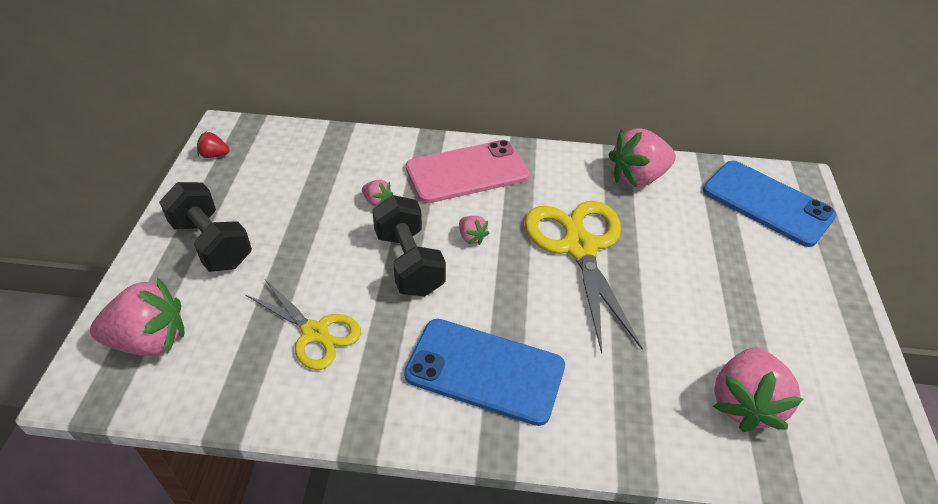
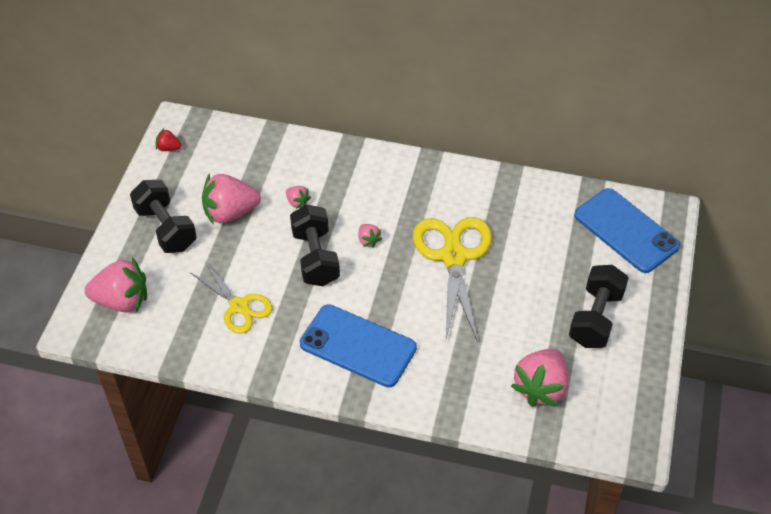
camera: 10 degrees right, 5 degrees up
pink phone [406,140,530,203] -> none
pink strawberry [609,128,676,187] -> pink strawberry moved to [202,173,261,225]
none -> black dumbbell [569,265,629,348]

